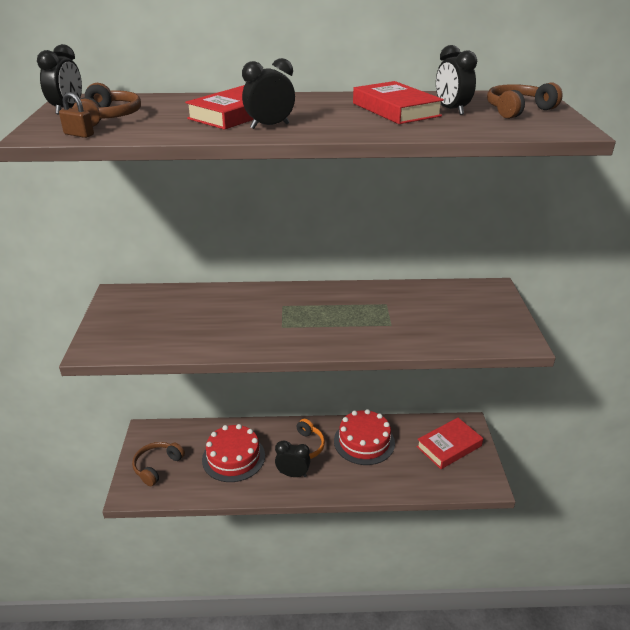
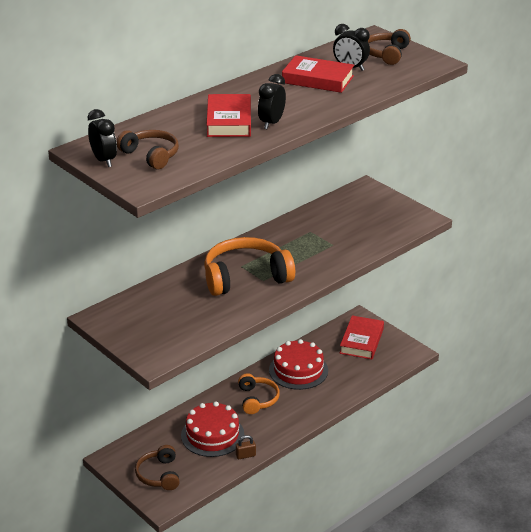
camera: 40 degrees left, 0 degrees up
brown padlock [59,92,94,138] -> brown padlock moved to [236,435,256,459]
black clock [275,441,310,477] -> none
none -> orange headphones [204,237,295,296]

